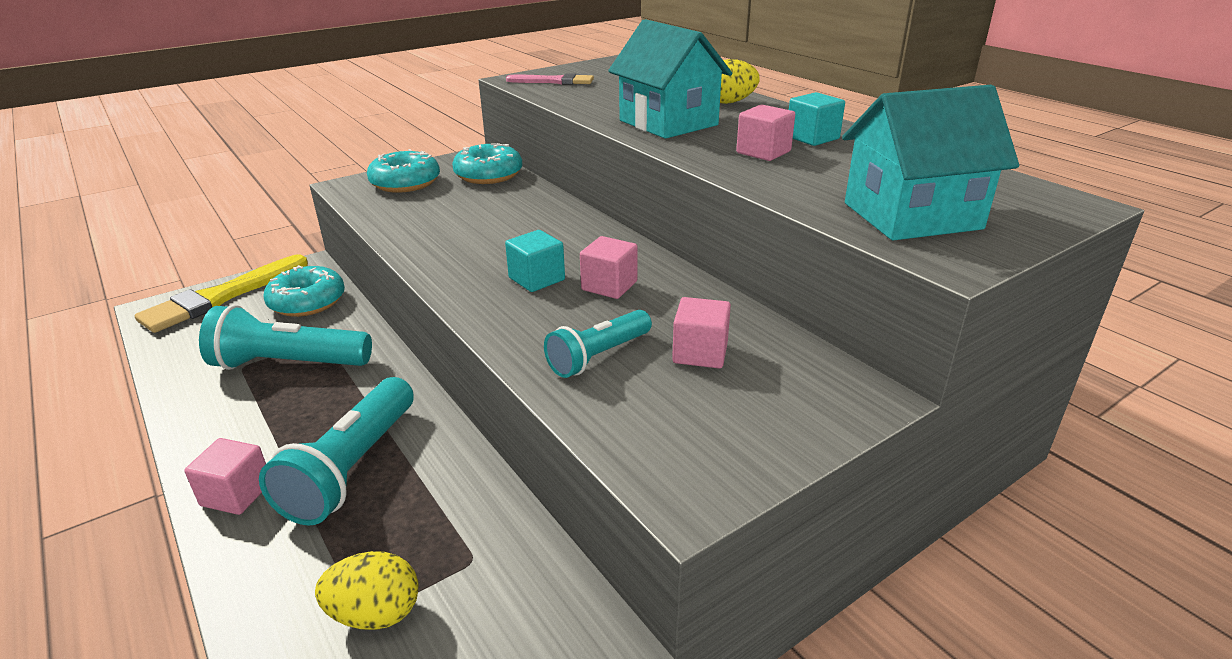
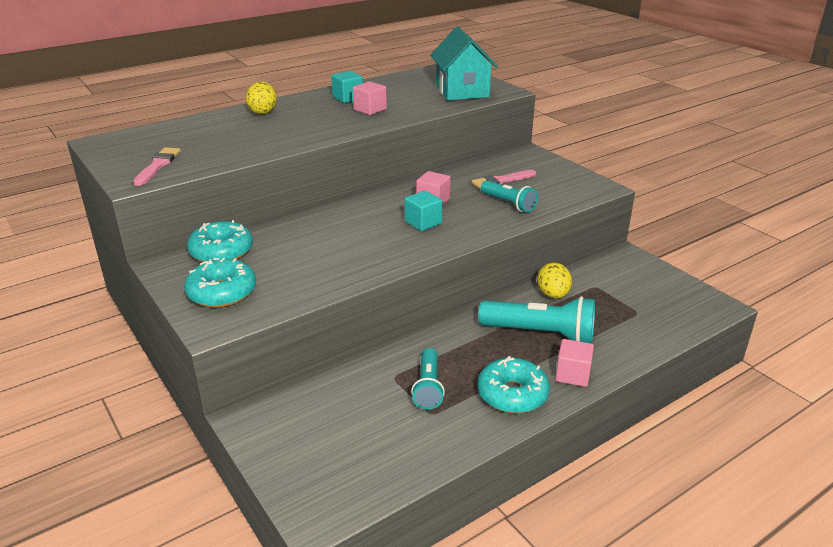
camera: 90 degrees left, 0 degrees up
yellow brush [135,254,308,333] -> none
turquoise flashlight [199,305,372,370] -> turquoise flashlight [411,348,445,410], size x0.61
turquoise donut [264,265,345,317] -> turquoise donut moved to [478,356,550,413]
yellow egg [315,551,418,630] -> yellow egg moved to [537,262,572,299]
turquoise house [608,19,732,139] -> none
pink cube [672,297,731,368] -> pink brush [472,170,536,189]

